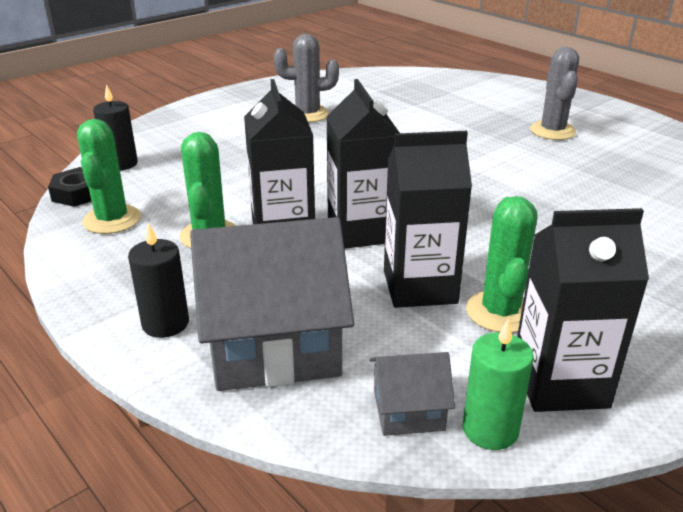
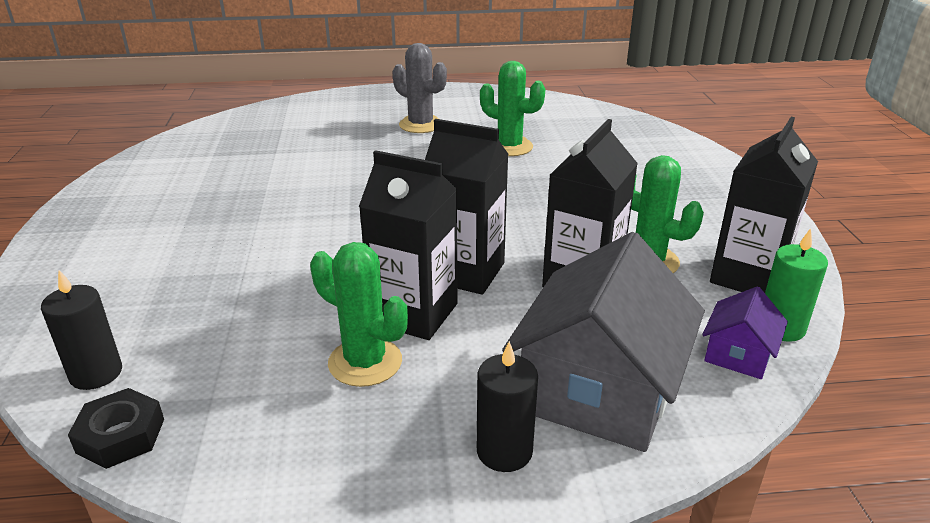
camera: 55 degrees left, 0 degrees up
green cactus [77,119,141,234] -> green cactus moved to [480,61,545,156]
grey cactus [274,34,339,122] -> none
grey house [370,352,455,436] -> purple house [702,286,788,379]

